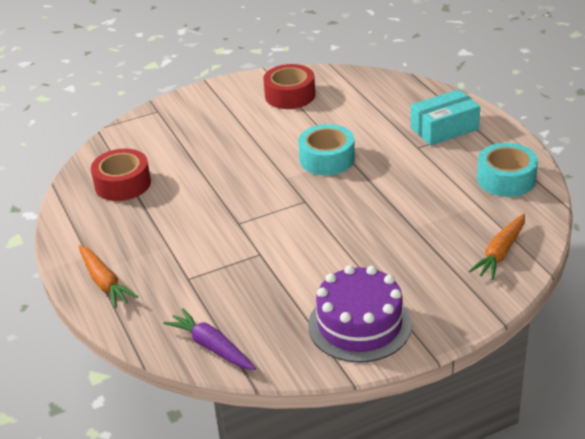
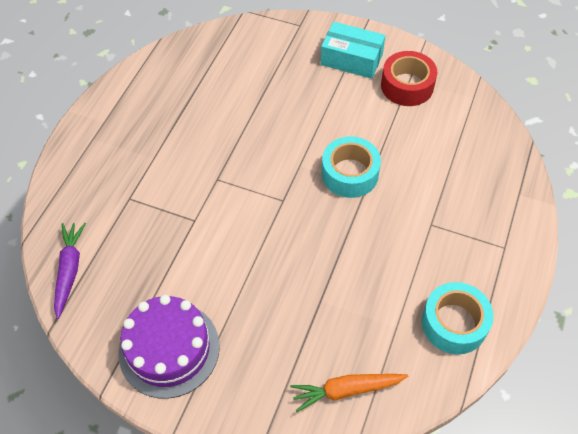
camera: 45 degrees right, 20 degrees up
orange carrot [78,245,138,308] -> none
red tape [91,149,151,201] -> none
turquoise box [411,89,480,146] -> turquoise box moved to [321,22,385,79]

